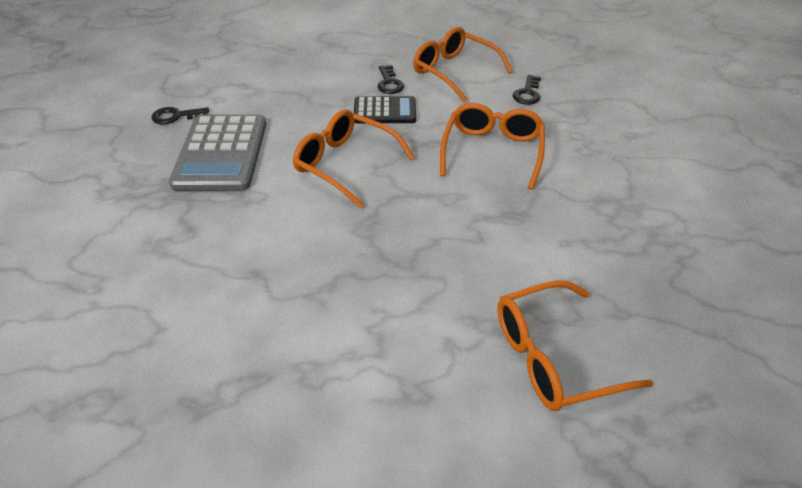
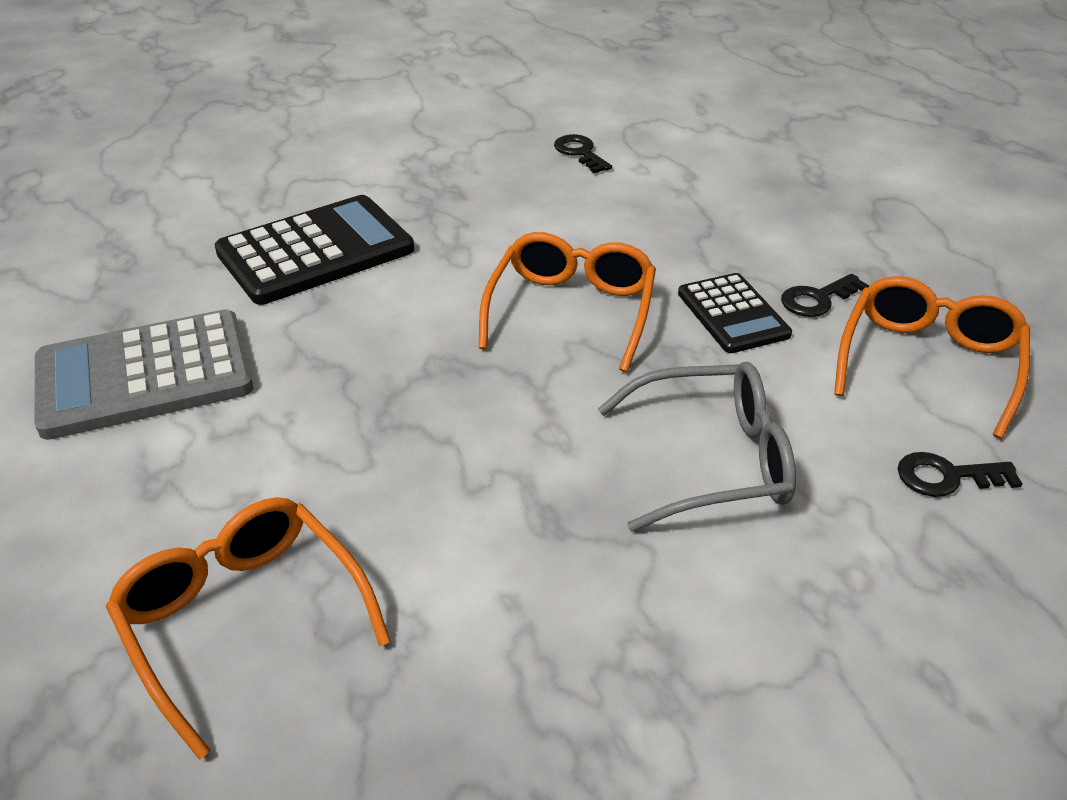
camera: 70 degrees right, 5 degrees down
grey calculator [169,114,266,191] -> grey calculator moved to [35,309,253,440]
orange glasses [440,103,545,190] -> grey glasses [598,362,796,531]
none -> black calculator [215,195,414,305]

